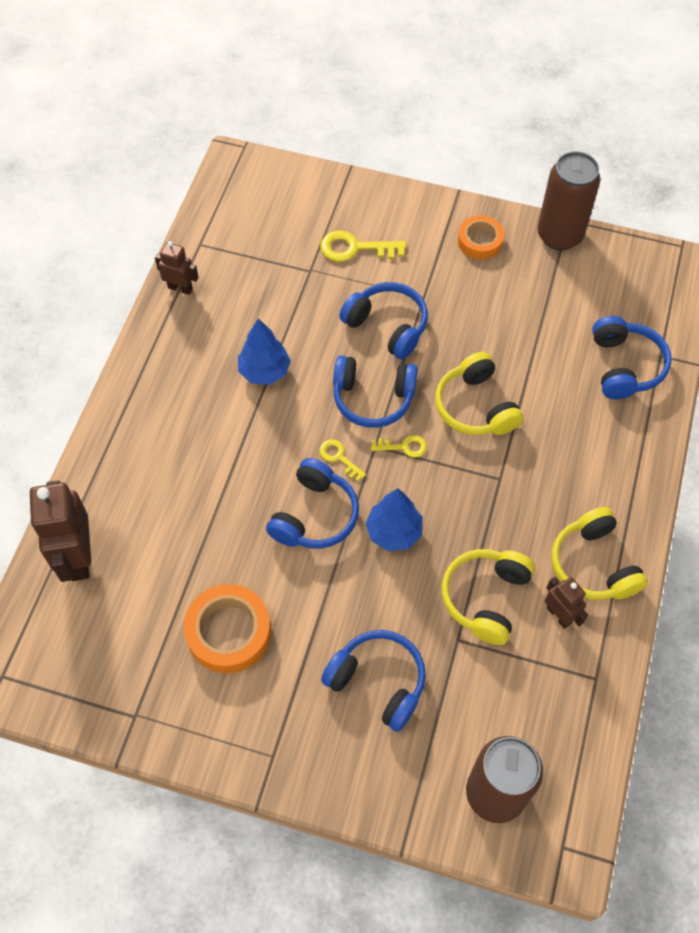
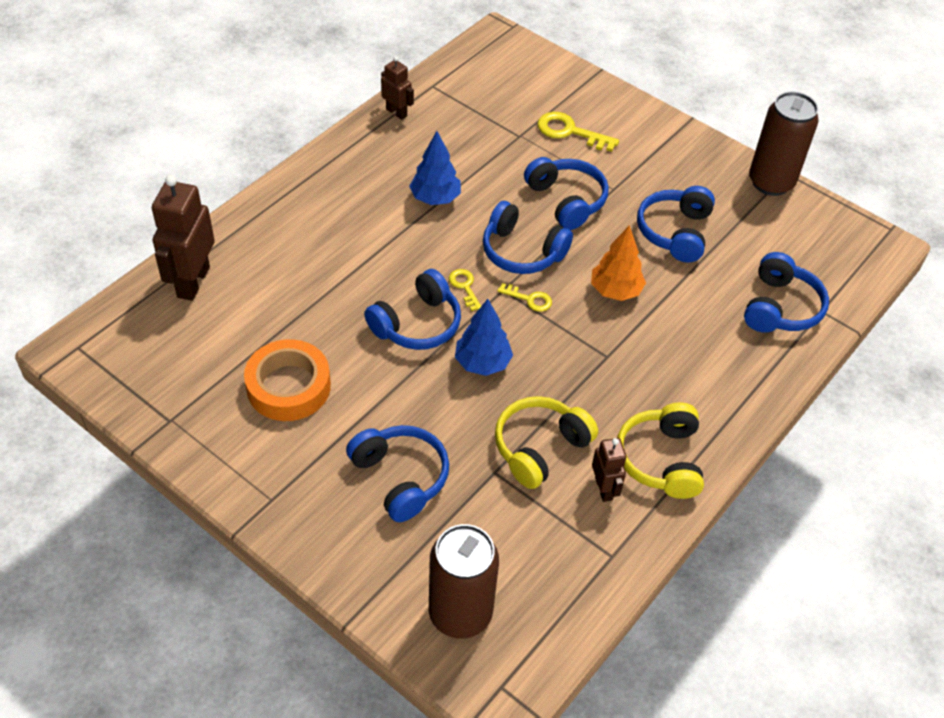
camera: 20 degrees right, 10 degrees down
yellow headphones [435,352,523,435] -> orange tree [591,225,646,301]
orange tape [458,215,504,260] -> none
none -> blue headphones [637,186,715,263]

